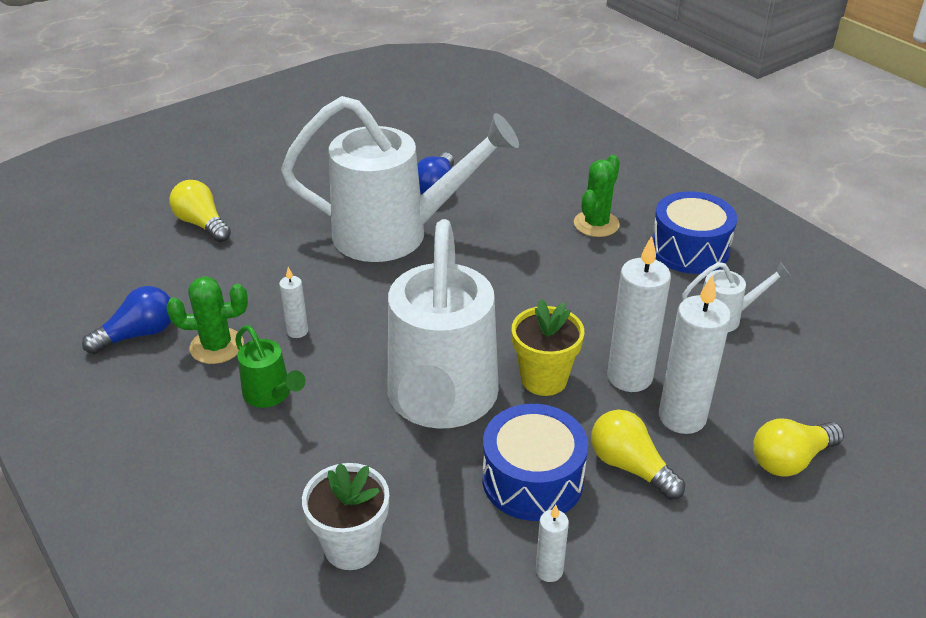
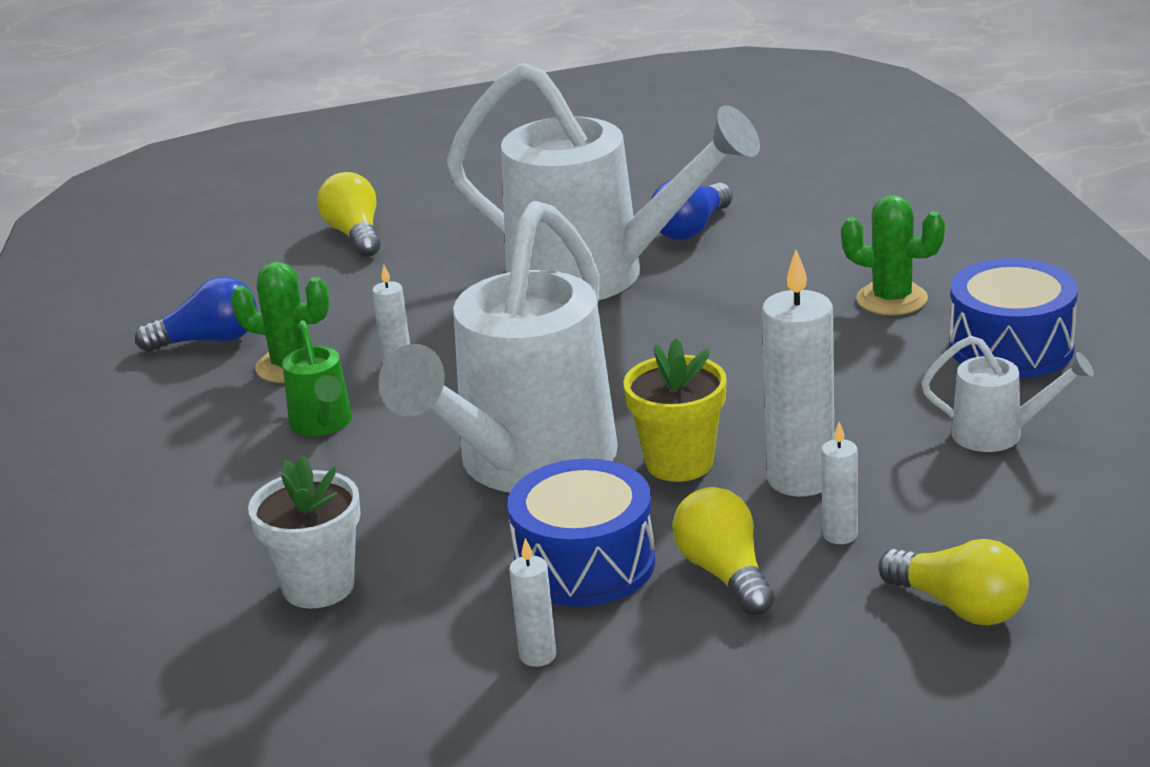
camera: 25 degrees right, 10 degrees down
green cactus [574,155,620,237] -> green cactus turned 60 degrees clockwise [841,195,945,315]
white candle [659,275,731,434] -> white candle [821,422,858,544], size x0.50
yellow light bulb [753,418,844,477] -> yellow light bulb turned 135 degrees counterclockwise [878,539,1029,625]

